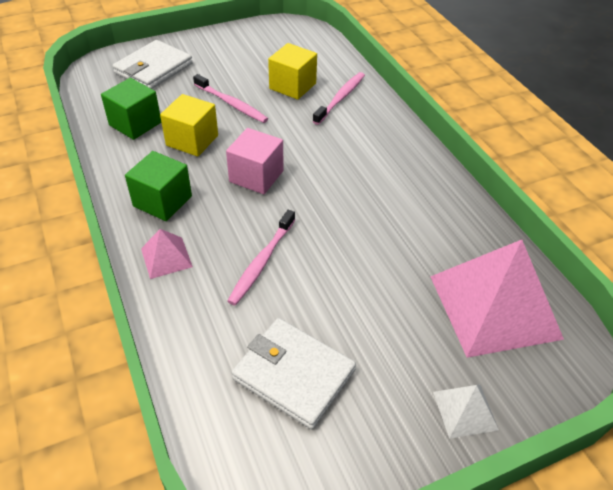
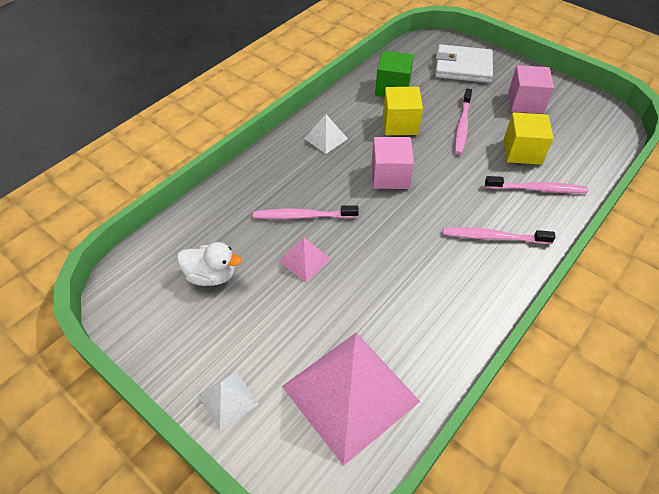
camera: 65 degrees right, 5 degrees up
green cube [125,151,192,221] -> white pyramid [304,114,348,154]
pink pyramid [141,229,193,279] -> pink pyramid moved to [279,237,331,282]
white wallet [232,318,356,429] -> white duck [177,242,242,286]
none -> pink toothbrush [443,227,556,244]
none -> pink cube [508,65,554,114]

